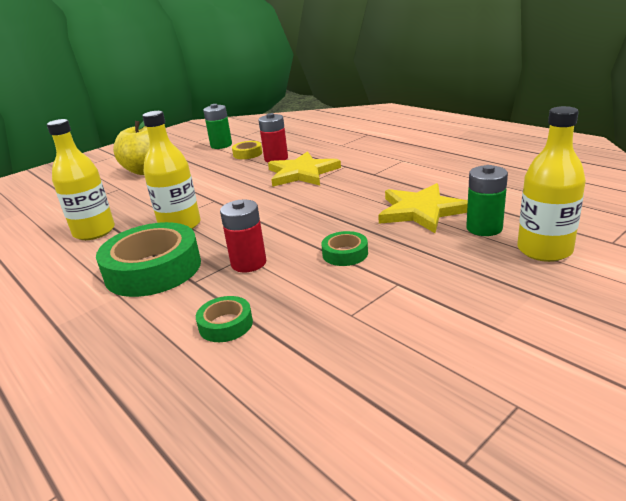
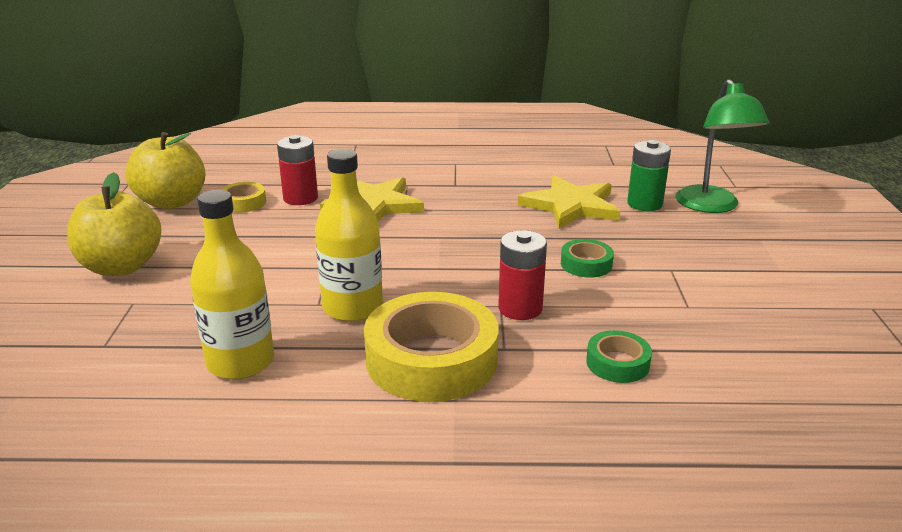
camera: 50 degrees left, 0 degrees up
green tape [96,222,201,297] -> yellow tape [364,292,499,402]
green battery [203,104,232,149] -> yellow apple [125,132,206,209]
yellow bottle [517,106,586,262] -> green lamp [676,79,769,213]

